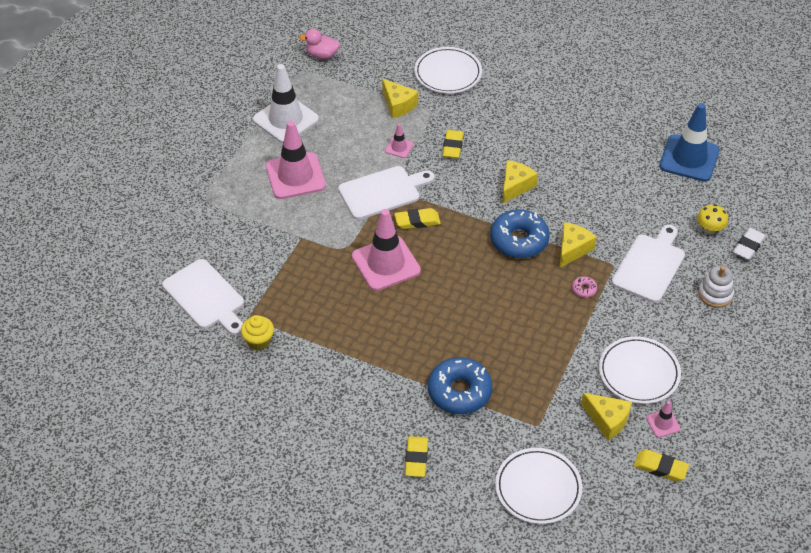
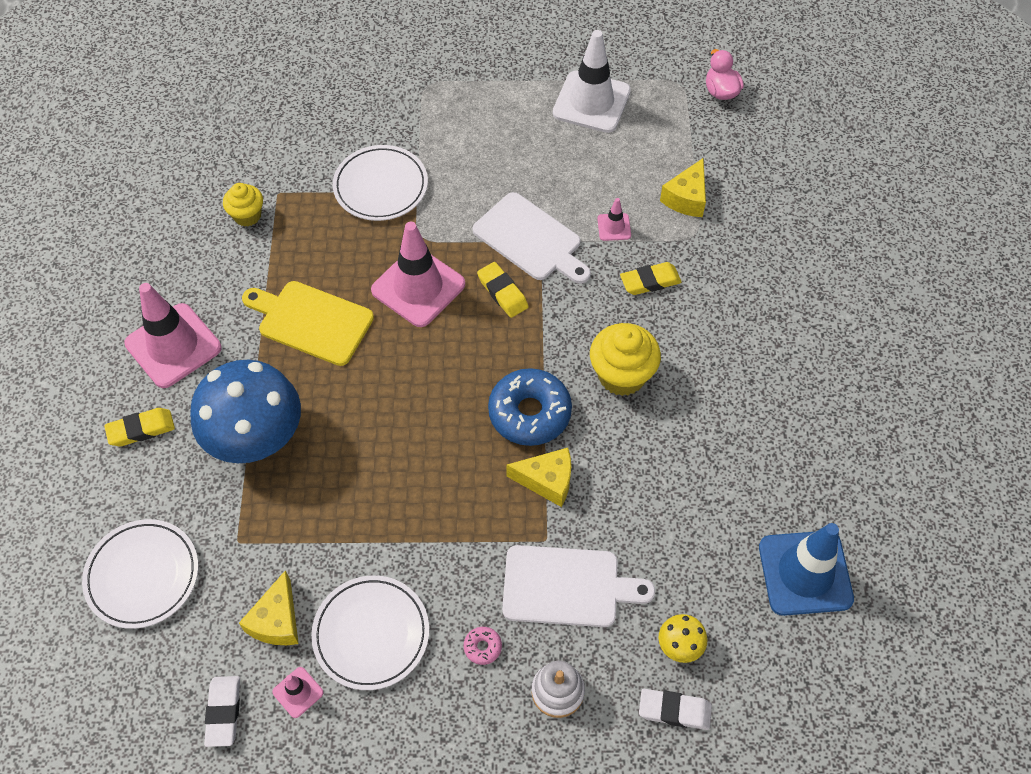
camera: 65 degrees right, 10 degrees up
white cutting board [162,259,244,335] -> none
pink traffic cone [266,121,326,199] -> pink traffic cone moved to [124,283,221,388]
white plate [414,47,482,94] -> white plate moved to [333,145,428,221]
blue donut [428,357,492,414] -> blue mushroom [190,360,301,463]
yellow cheese [502,160,538,204] -> yellow cupcake [590,323,661,396]
pink donut [572,276,597,298] -> pink donut moved to [464,627,502,665]
yellow eraser [634,450,689,481] -> white eraser [204,676,240,747]
none -> yellow cutting board [242,281,374,366]

